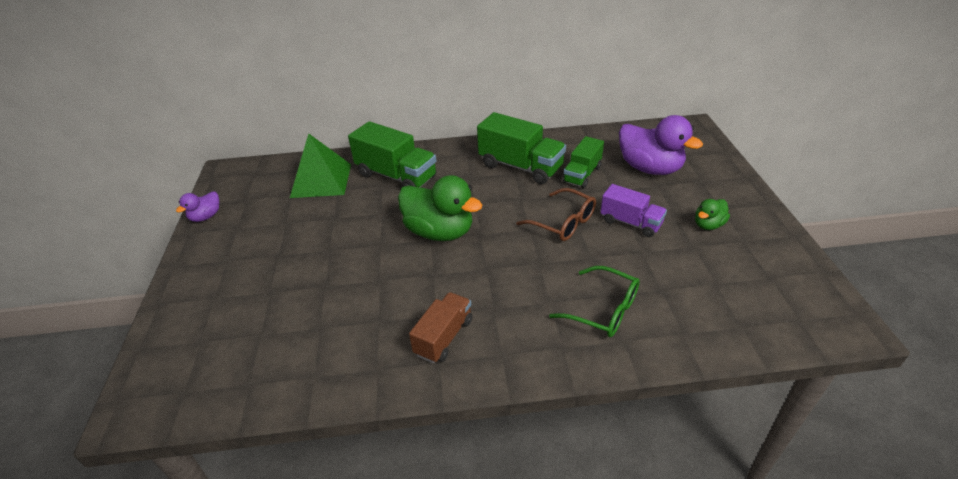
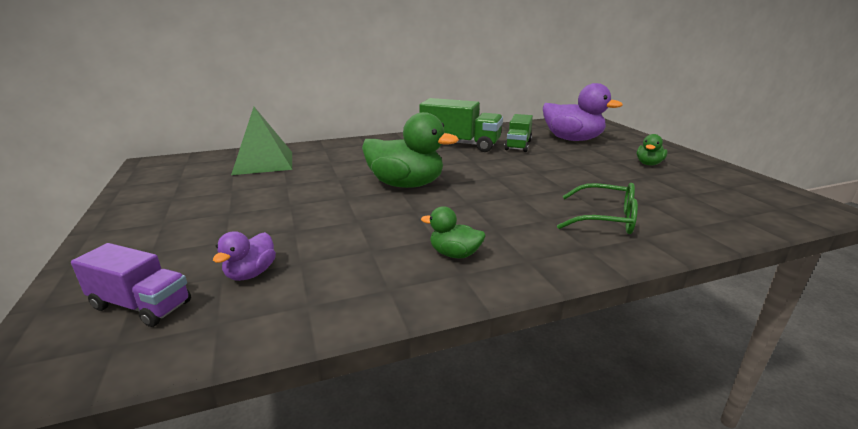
camera: 15 degrees left, 15 degrees down
purple duck [176,191,220,222] -> purple duck moved to [213,231,276,281]
green truck [348,121,437,187] -> none
brown truck [409,292,472,363] -> green duck [421,206,486,258]
brown glasses [516,188,596,241] -> none
purple truck [600,184,667,237] -> purple truck moved to [71,243,191,327]

